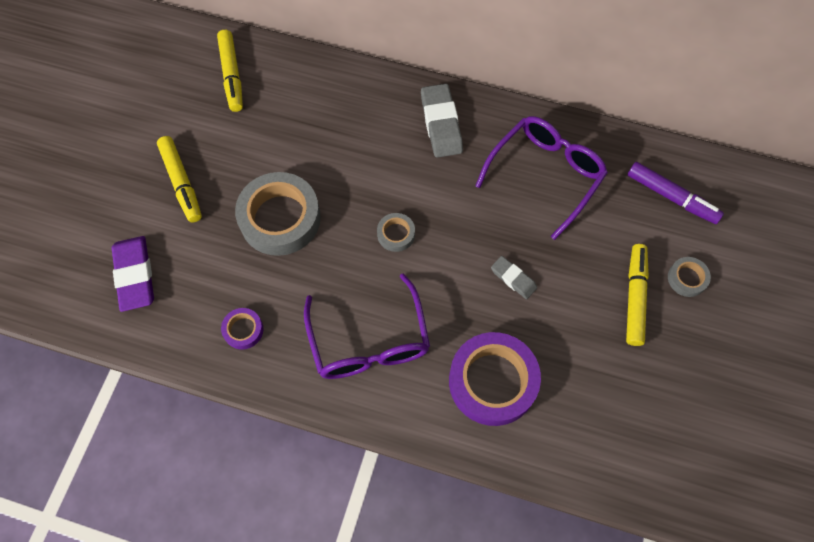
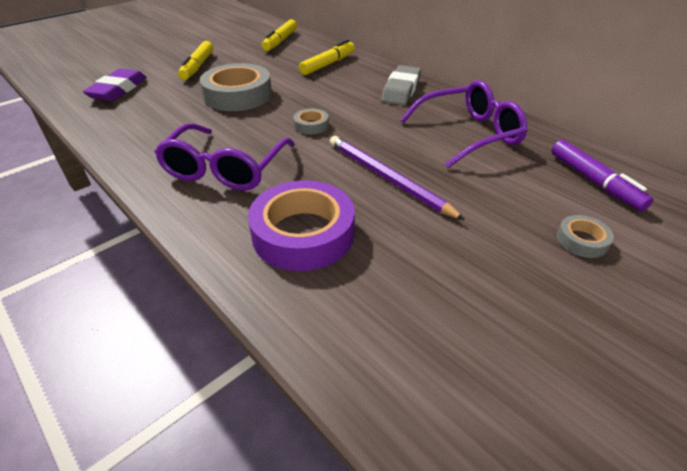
camera: 30 degrees right, 25 degrees down
purple tape [221,308,263,350] -> none
grey eraser [491,256,537,299] -> purple pencil [330,136,465,220]
yellow marker [626,244,649,346] -> yellow marker moved to [299,40,355,75]

